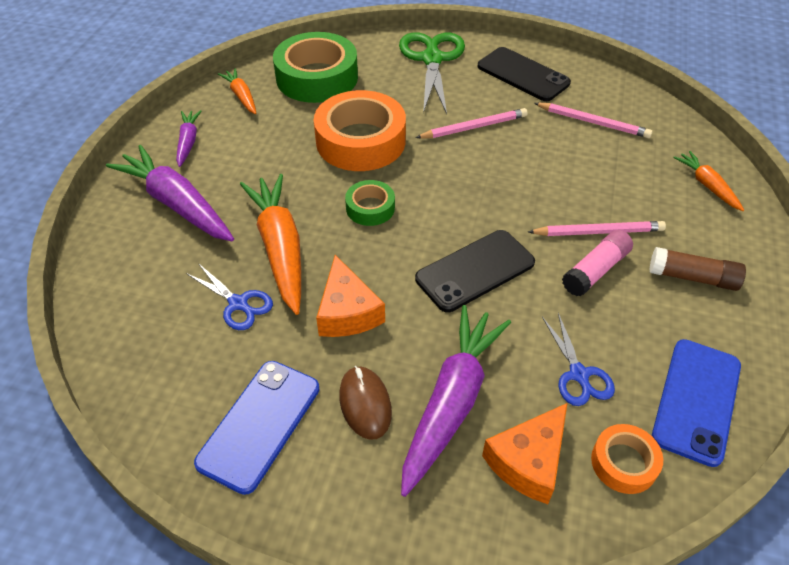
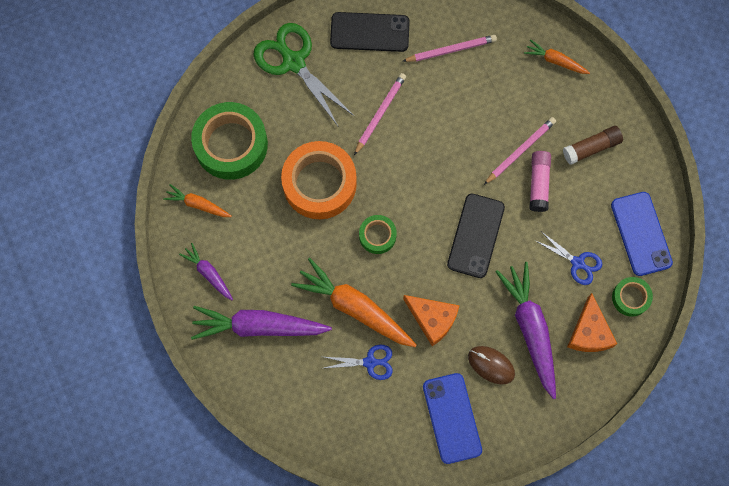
camera: 40 degrees left, 25 degrees up
orange tape [591,424,663,494] -> green tape [612,277,653,317]

